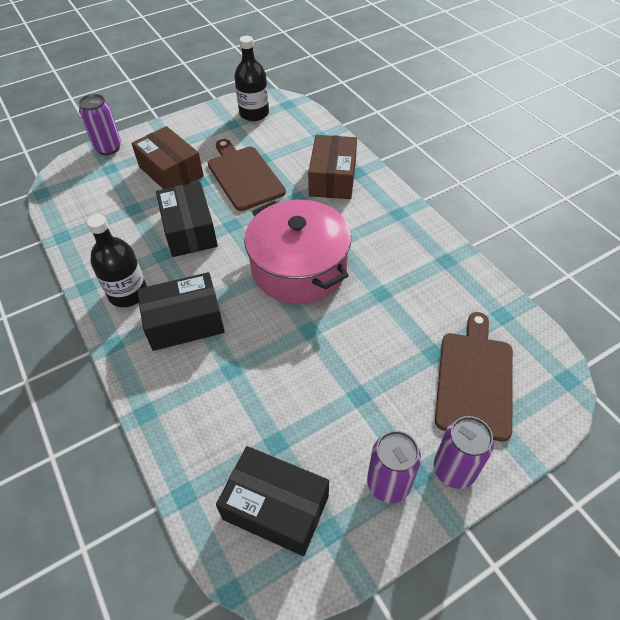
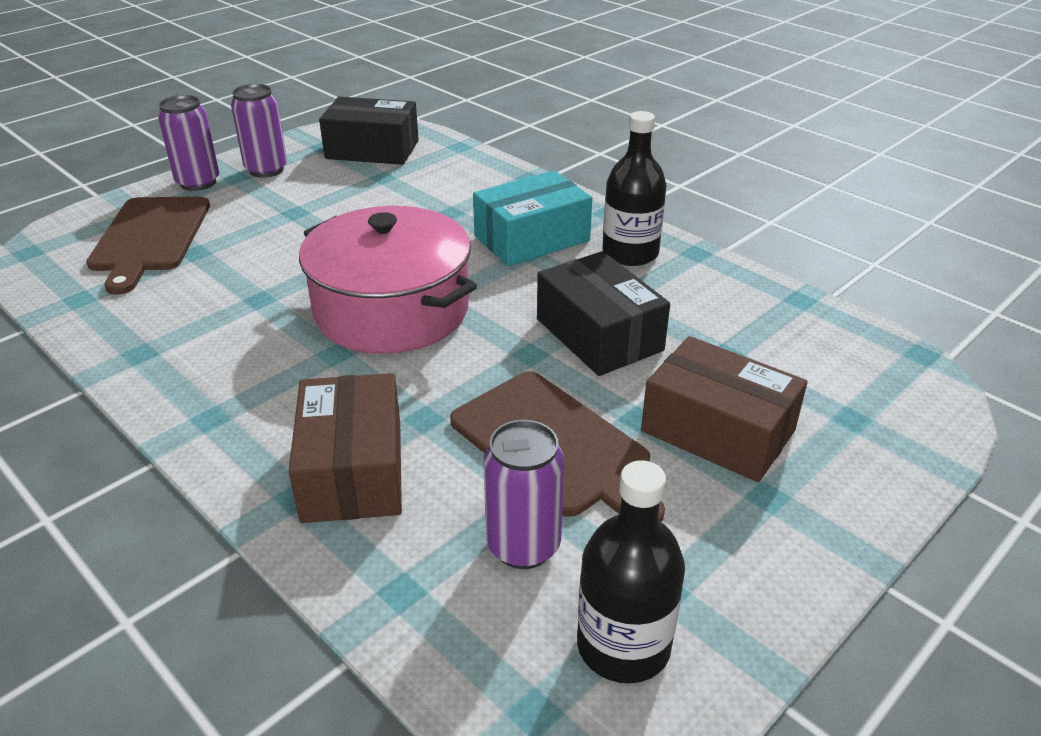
camera: 165 degrees right, 15 degrees down
purple can [79,94,121,155] -> purple can moved to [484,420,564,569]
black box [137,272,225,351] -> turquoise box [473,171,592,266]

